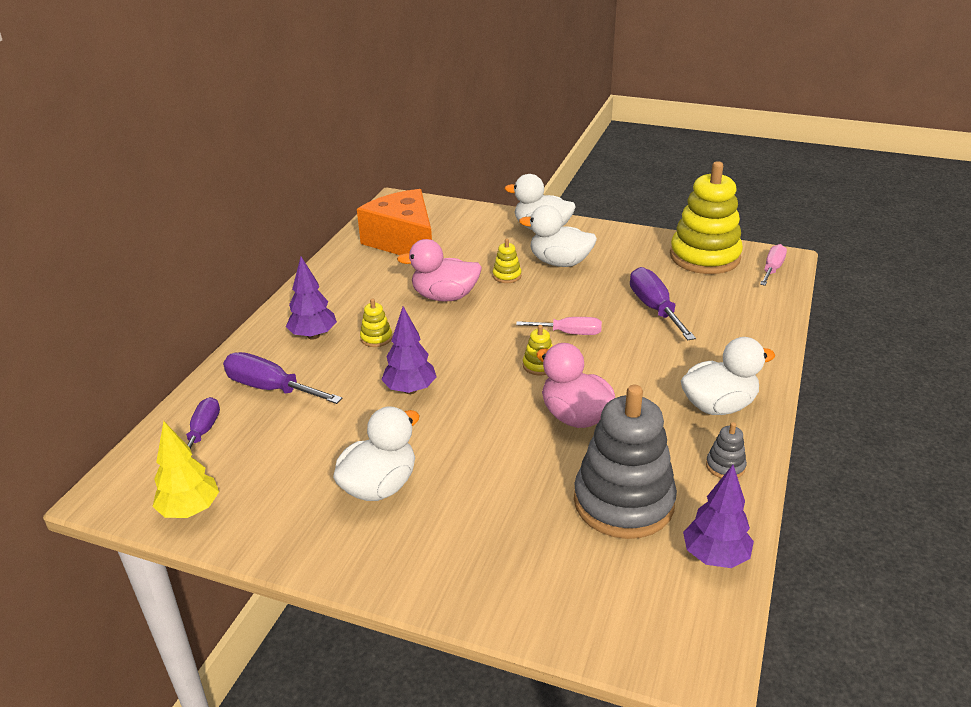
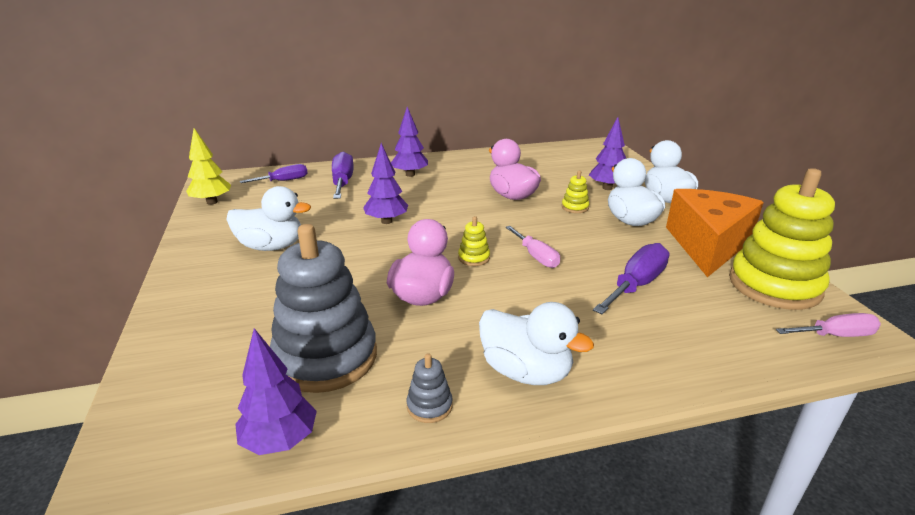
camera: 55 degrees right, 5 degrees down
orange cheese [357,189,432,255] -> orange cheese moved to [666,189,764,277]
yellow stacking toy [360,298,392,347] -> none
none -> purple tree [589,117,626,190]

